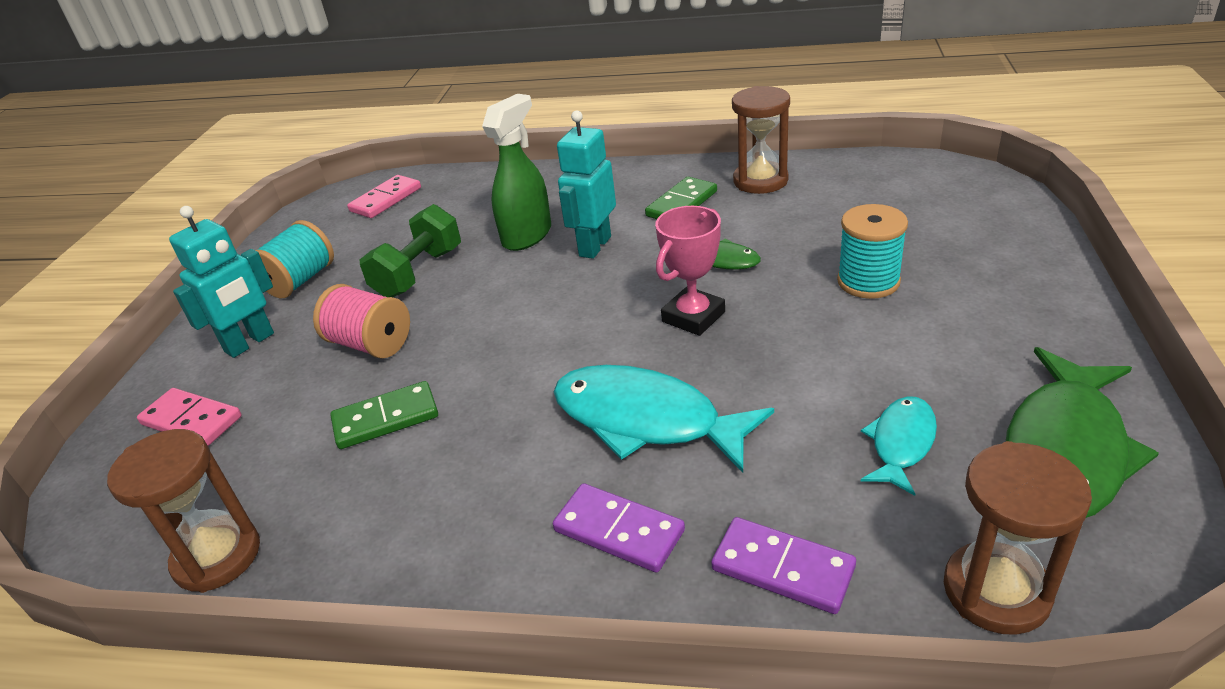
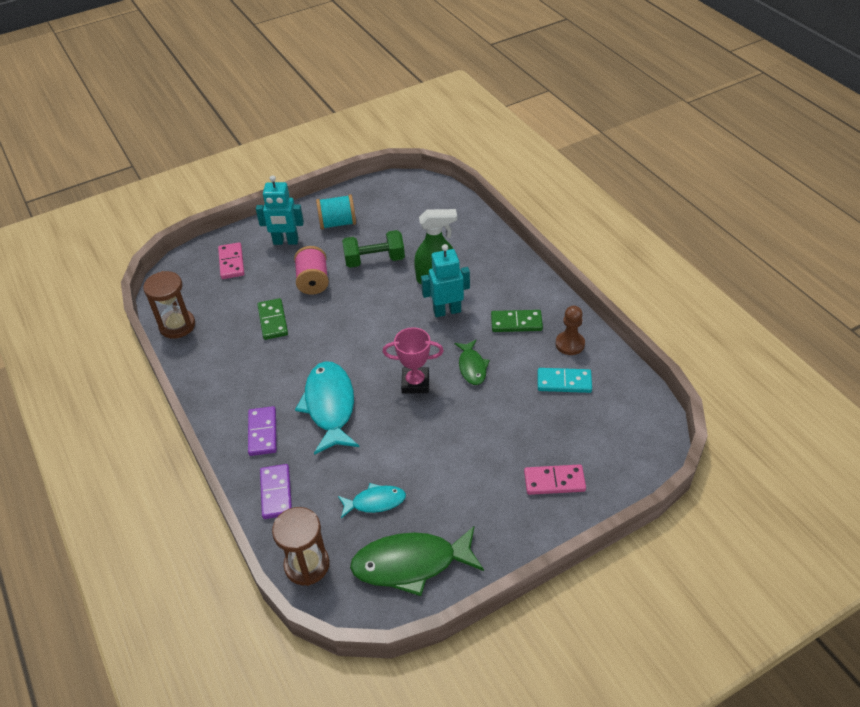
camera: 50 degrees right, 10 degrees up
green domino [330,381,438,449] -> green domino turned 45 degrees clockwise [257,298,288,340]
pink domino [347,175,421,218] -> pink domino moved to [524,464,586,495]
brown hourglass [732,86,790,194] -> brown pawn [556,306,585,355]
turquoise spool [837,204,908,299] -> none
none -> turquoise domino [538,368,592,393]

